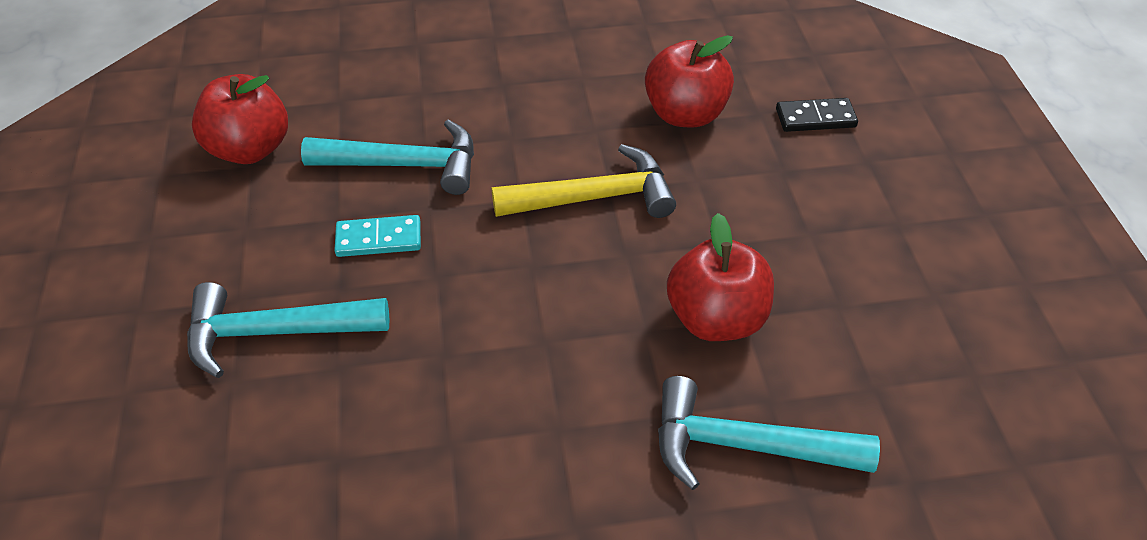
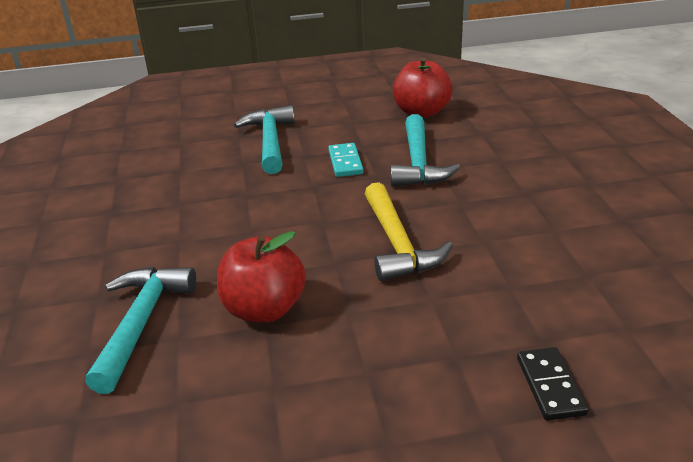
camera: 90 degrees right, 15 degrees down
red apple [645,35,734,128] -> none

